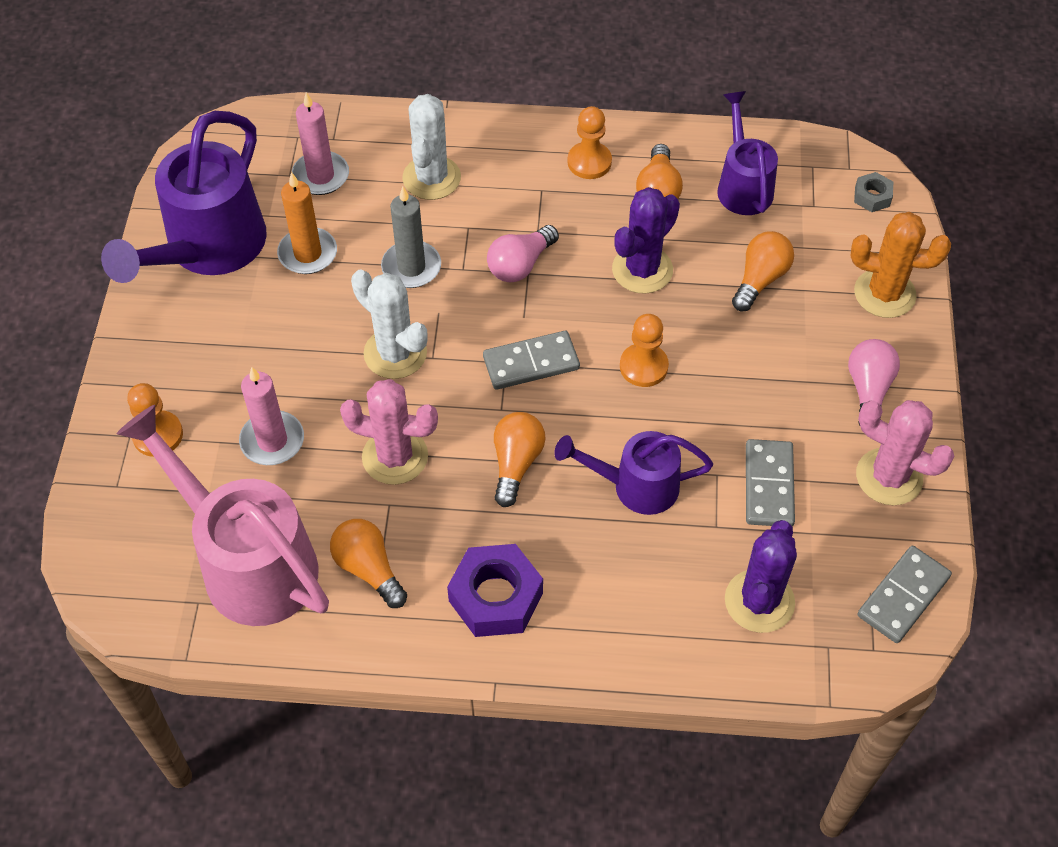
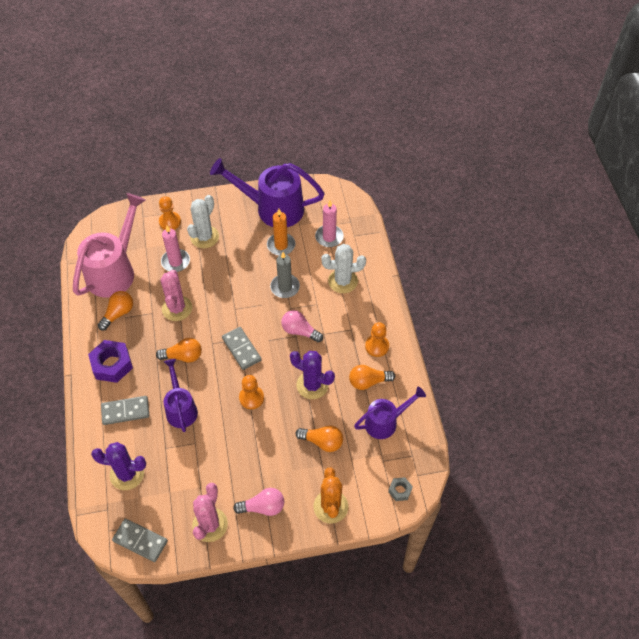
camera: 75 degrees right, 0 degrees up
white cactus [351,270,428,379] -> white cactus moved to [187,195,219,248]
grey domino [746,439,795,527] -> grey domino moved to [101,396,149,425]

